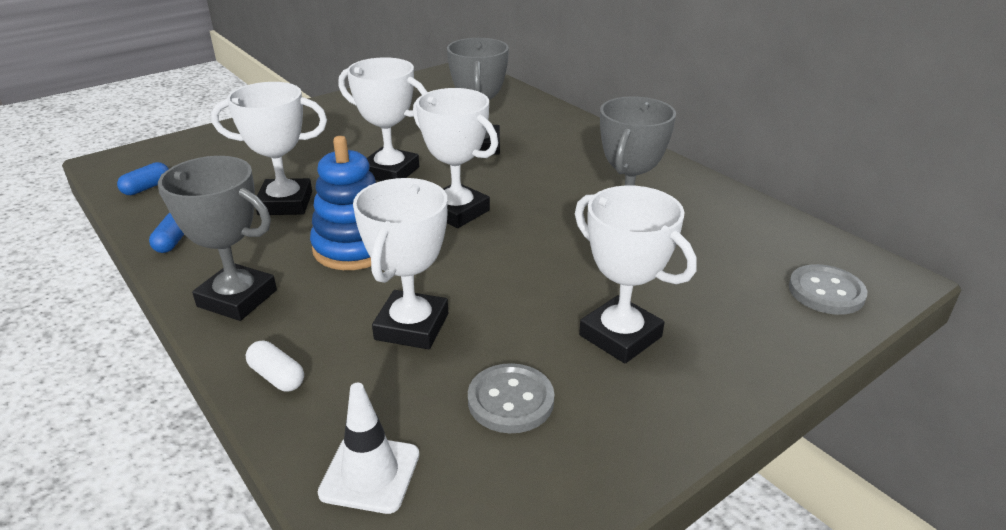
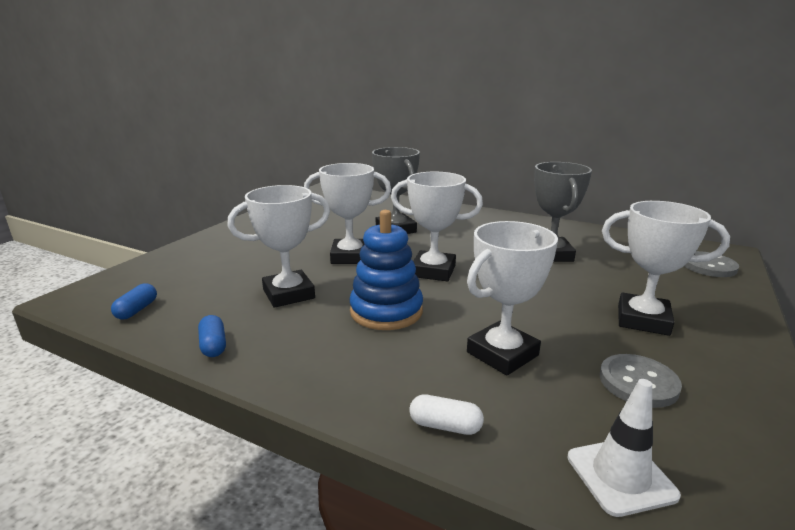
camera: 25 degrees left, 10 degrees down
grey trophy [158,156,277,321] -> none
white trophy [353,178,448,349] -> white trophy turned 60 degrees clockwise [467,221,558,375]

